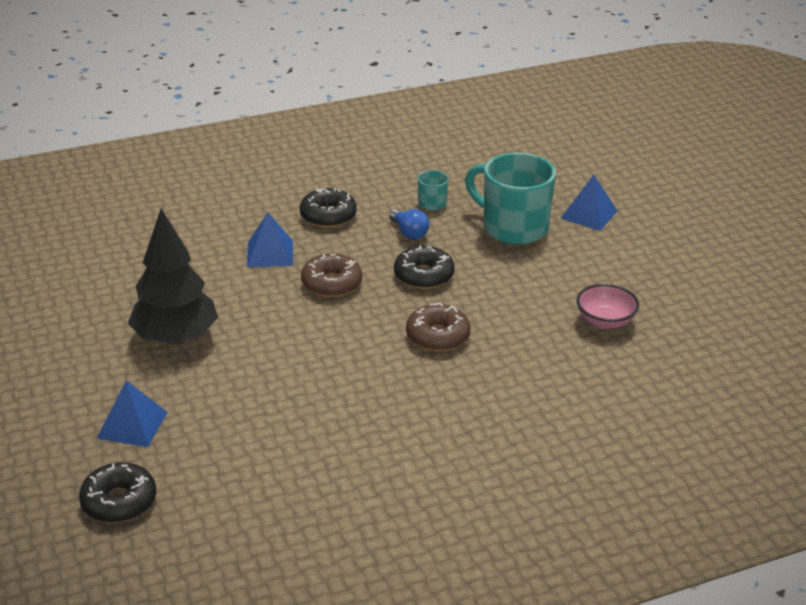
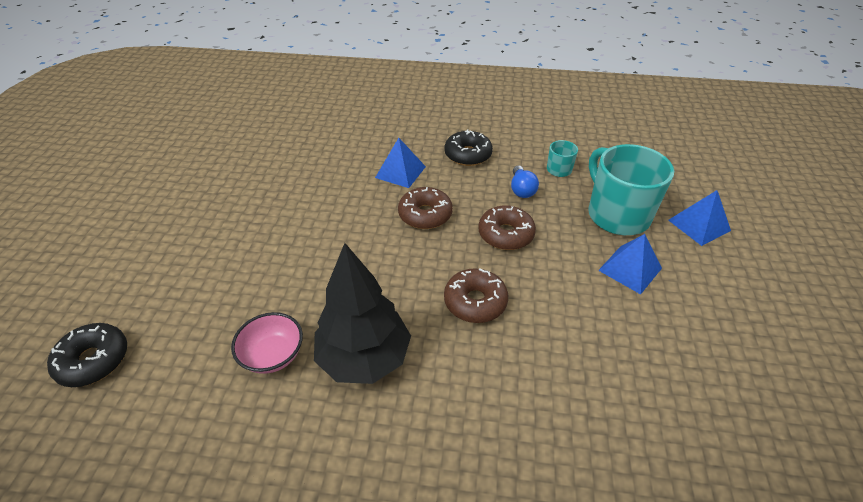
camera: 30 degrees right, 10 degrees up
blue pyramid [97,380,168,447] -> blue pyramid moved to [598,234,662,294]
black tree [128,208,218,345] -> black tree moved to [314,243,411,384]
black donut [394,245,455,289] -> brown donut [478,205,536,250]
pink bowl [576,284,639,329] -> pink bowl moved to [231,312,303,374]

